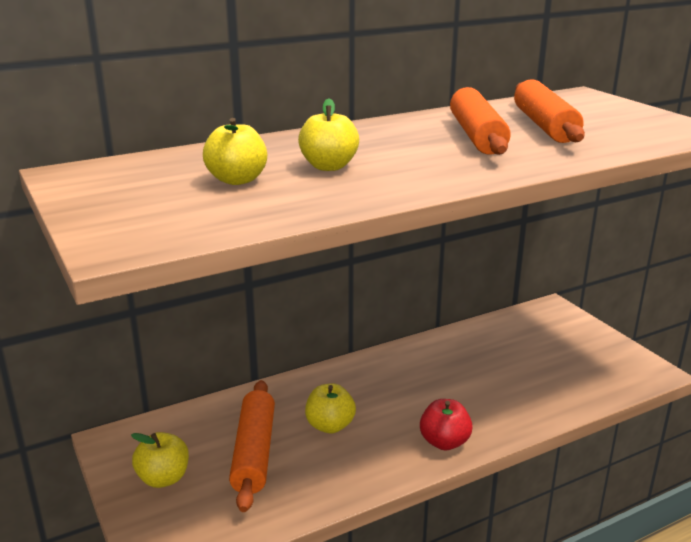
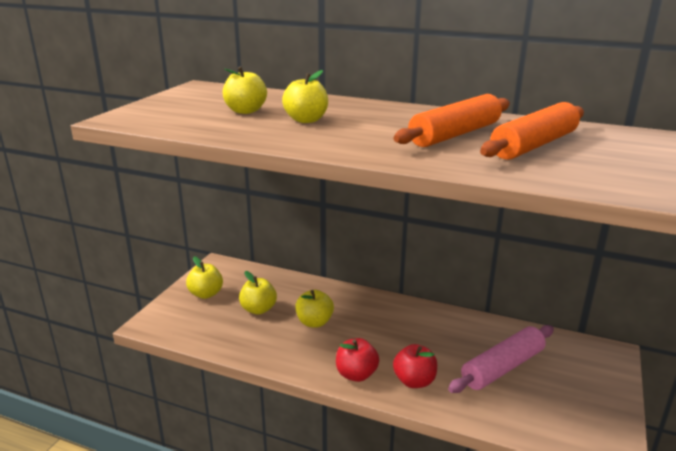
camera: 50 degrees right, 0 degrees up
orange rolling pin [229,380,275,512] -> yellow apple [239,271,277,314]
none -> red apple [393,344,437,388]
none -> pink rolling pin [448,325,554,393]

